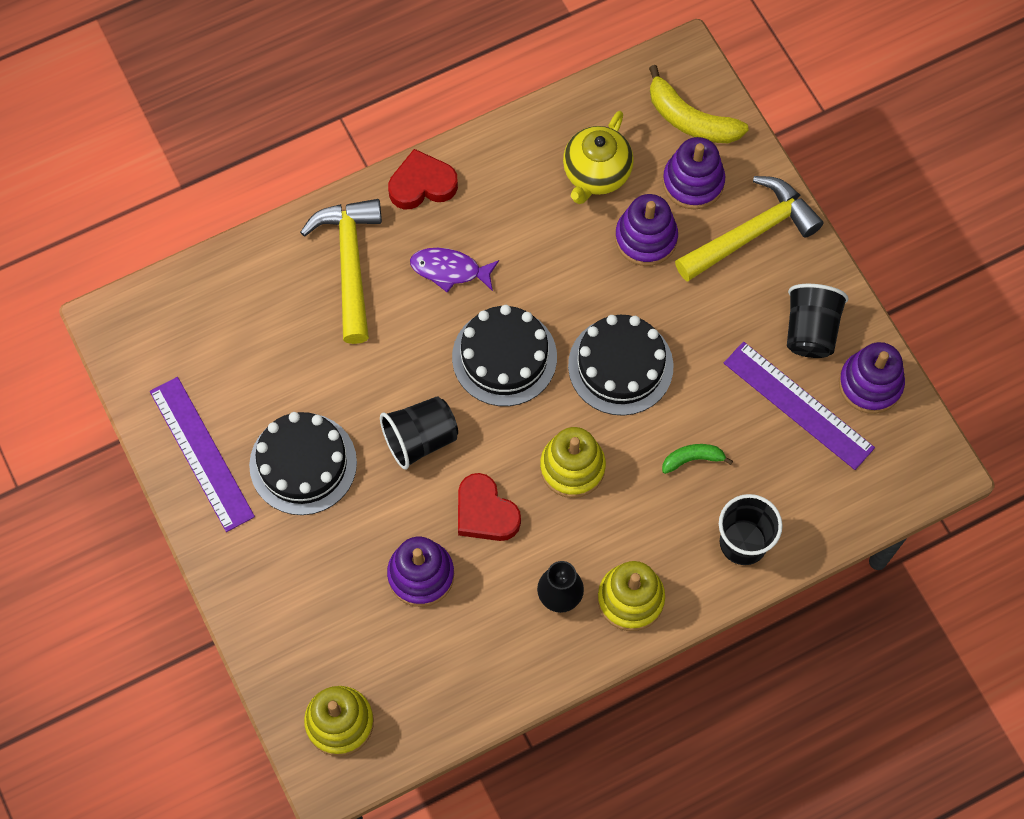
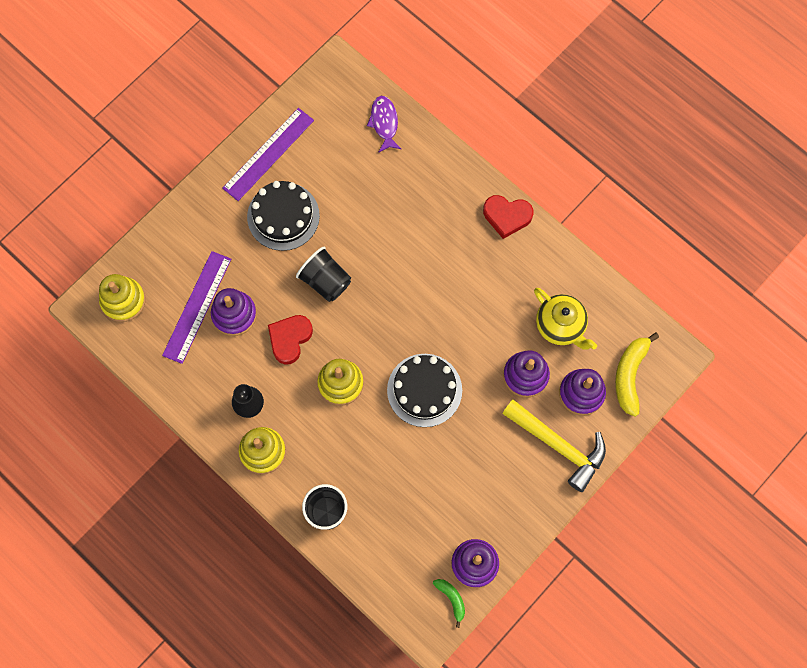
camera: 70 degrees right, 5 degrees up
yellow hammer [300,199,382,344] -> none
red heart [388,149,458,209] -> red heart turned 135 degrees clockwise [483,195,533,239]
purple fish [410,248,499,293] -> purple fish moved to [367,96,401,152]
black cake [452,305,557,406] -> none
yellow teapot [563,111,634,204] -> yellow teapot turned 135 degrees counterclockwise [534,288,597,350]
green banana [662,444,733,474] -> green banana moved to [433,579,465,628]
purple ruler [724,342,875,470] -> purple ruler moved to [162,251,231,364]
black cup [787,284,848,358] -> none

